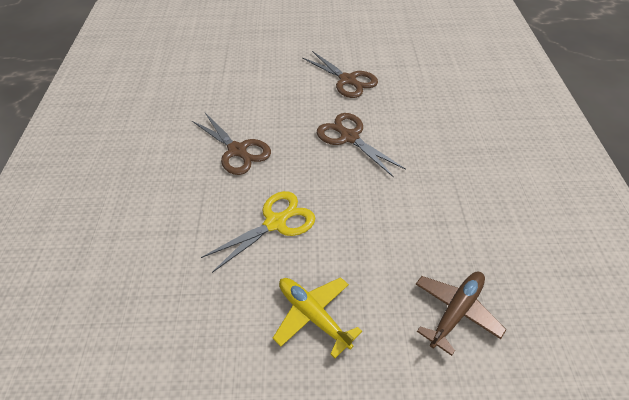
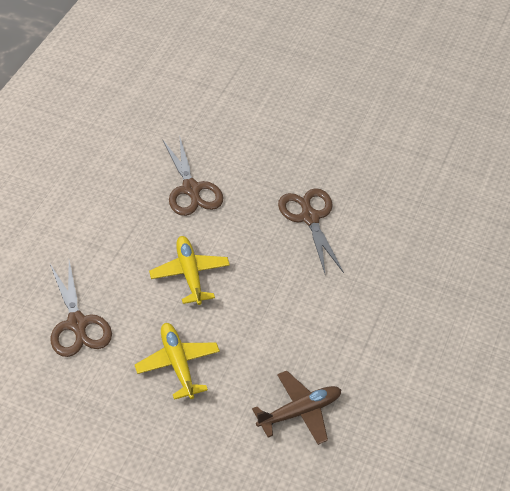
camera: 20 degrees right, 0 degrees up
yellow scissors [201,191,315,273] -> yellow plane [149,236,230,305]
brown scissors [302,51,378,98] -> brown scissors moved to [50,261,112,357]

